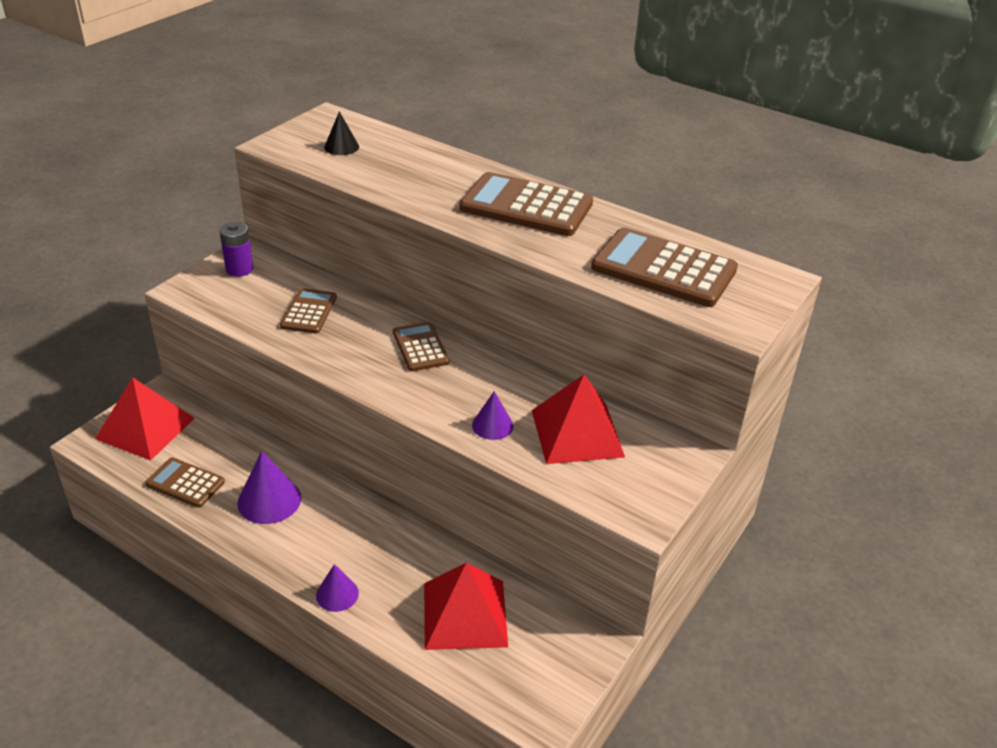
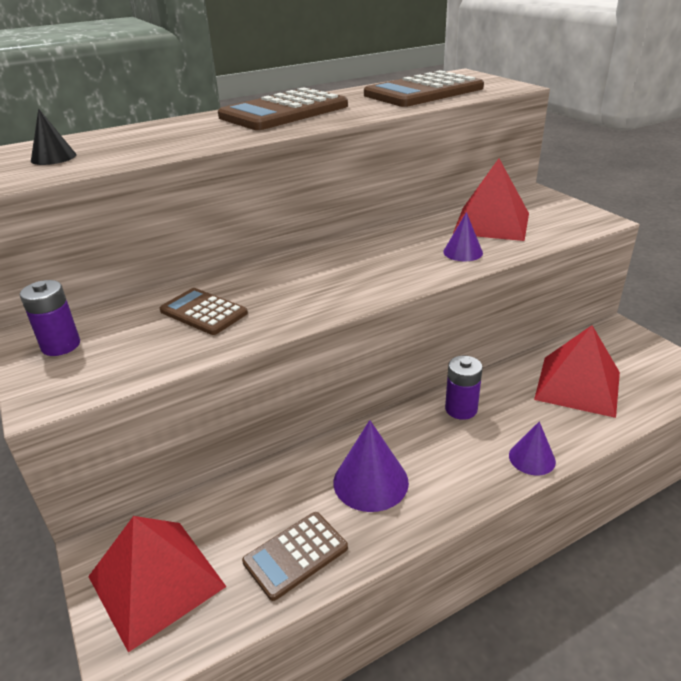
camera: 60 degrees left, 5 degrees down
brown calculator [393,322,449,371] -> none
none -> purple battery [445,356,483,420]

